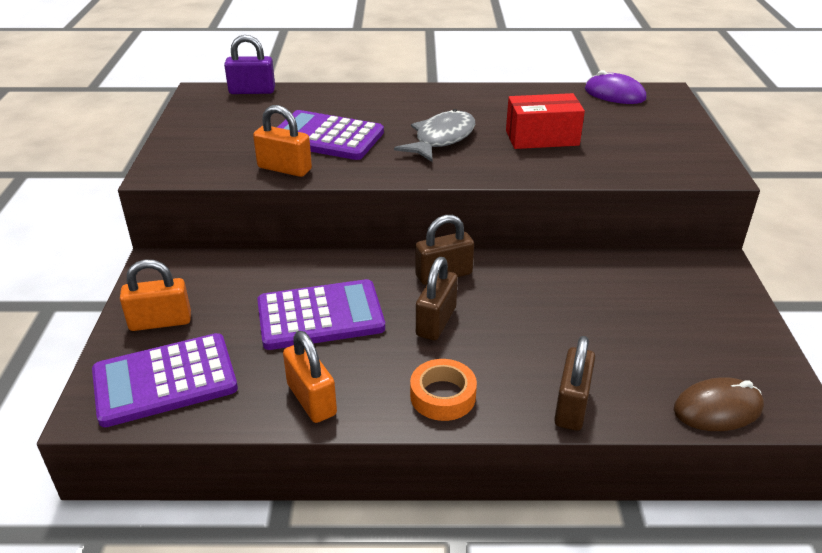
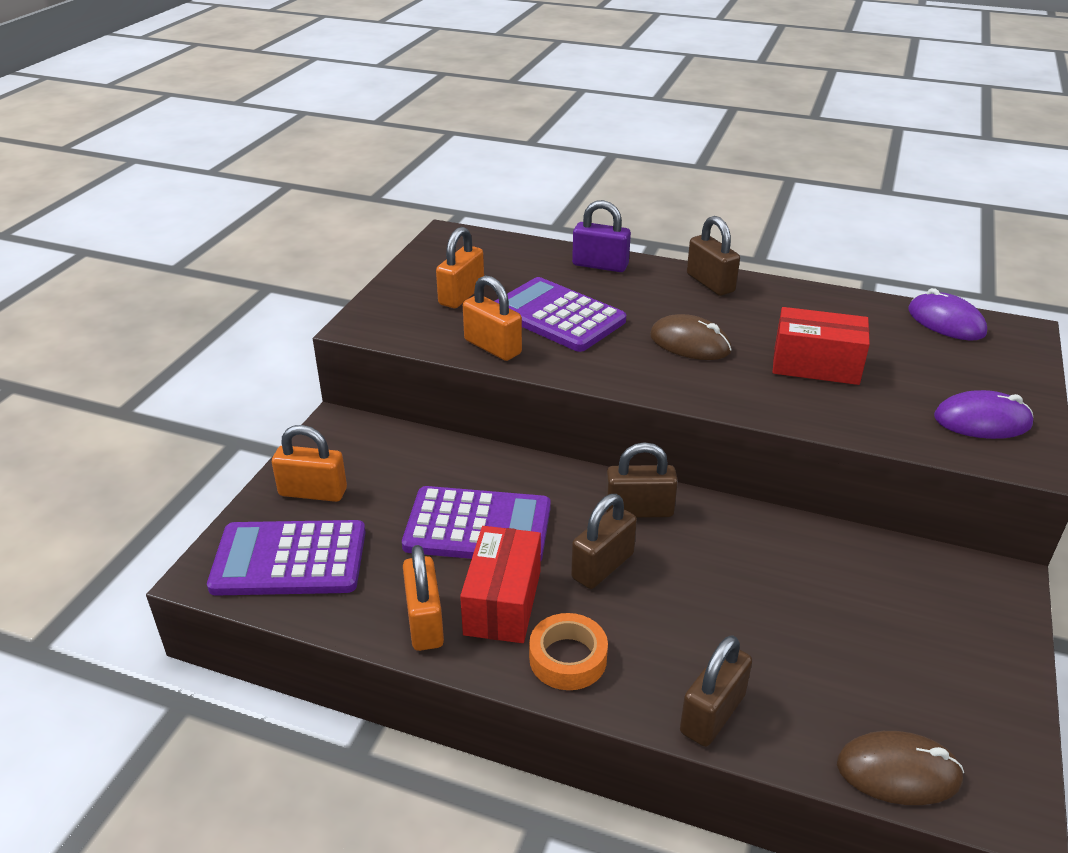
camera: 20 degrees right, 0 degrees up
purple padlock [224,35,275,94] -> purple padlock moved to [572,200,631,272]
grey fish [394,109,475,162] -> brown mouse [650,314,732,360]
none -> orange padlock [436,227,484,308]
none -> red box [460,526,541,643]
none -> brown padlock [687,216,740,296]
none -> purple mouse [934,390,1033,439]

